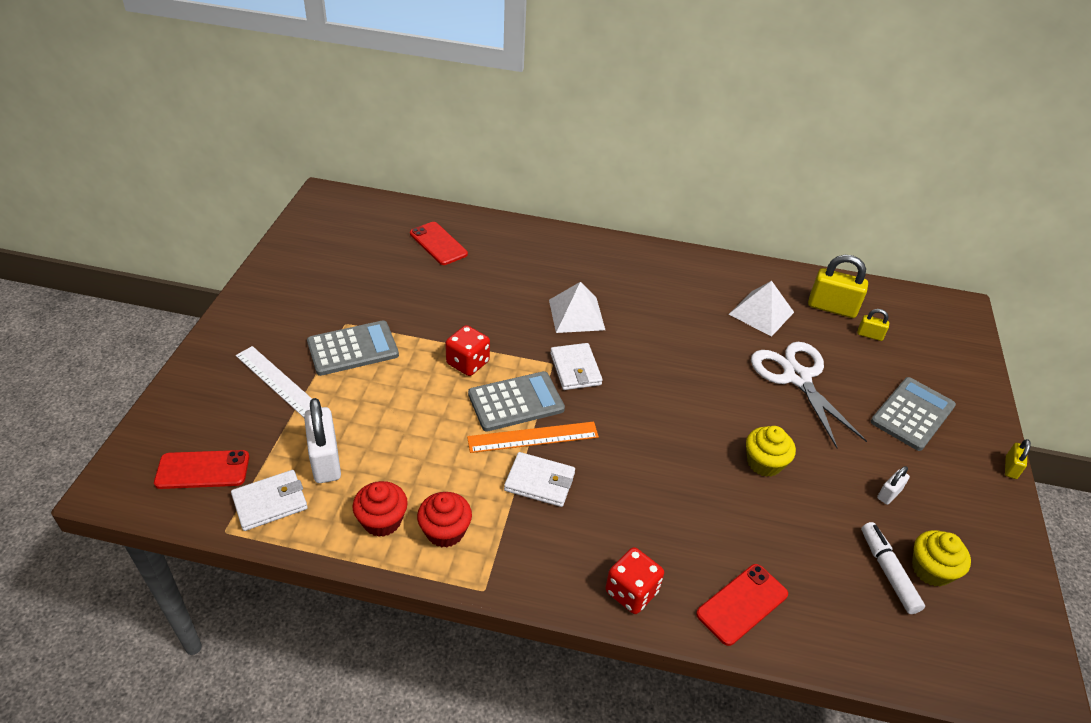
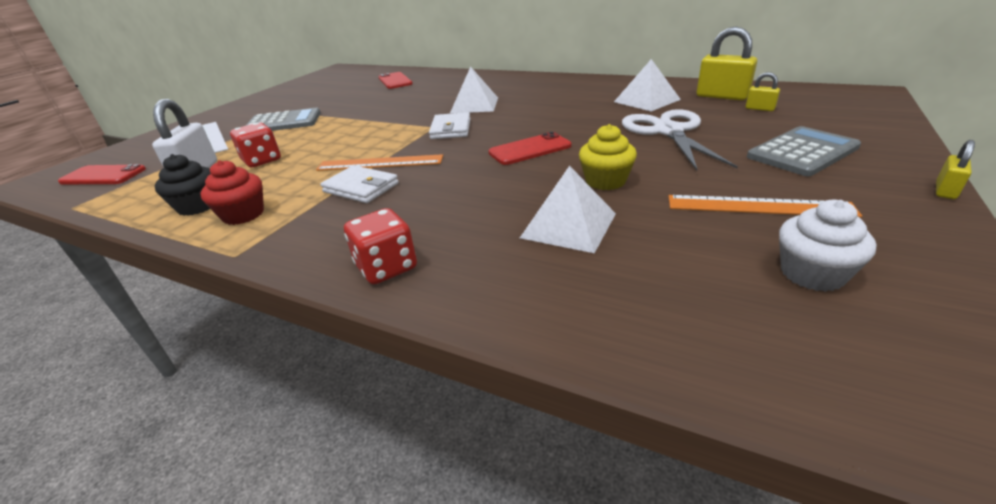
camera: 20 degrees right, 10 degrees down
white wallet [231,470,308,531] -> none
red cupcake [353,481,408,537] -> black cupcake [155,154,211,216]
red dice [445,325,490,376] -> red dice moved to [230,122,281,167]
grey calculator [468,371,565,432] -> none
red phone [696,564,788,646] -> red phone moved to [488,132,571,165]
white marker [861,522,925,614] -> none
white padlock [877,466,910,505] -> orange ruler [668,195,862,218]
yellow cupcake [912,530,971,587] -> white cupcake [779,200,877,292]
none -> white pyramid [520,166,616,253]

